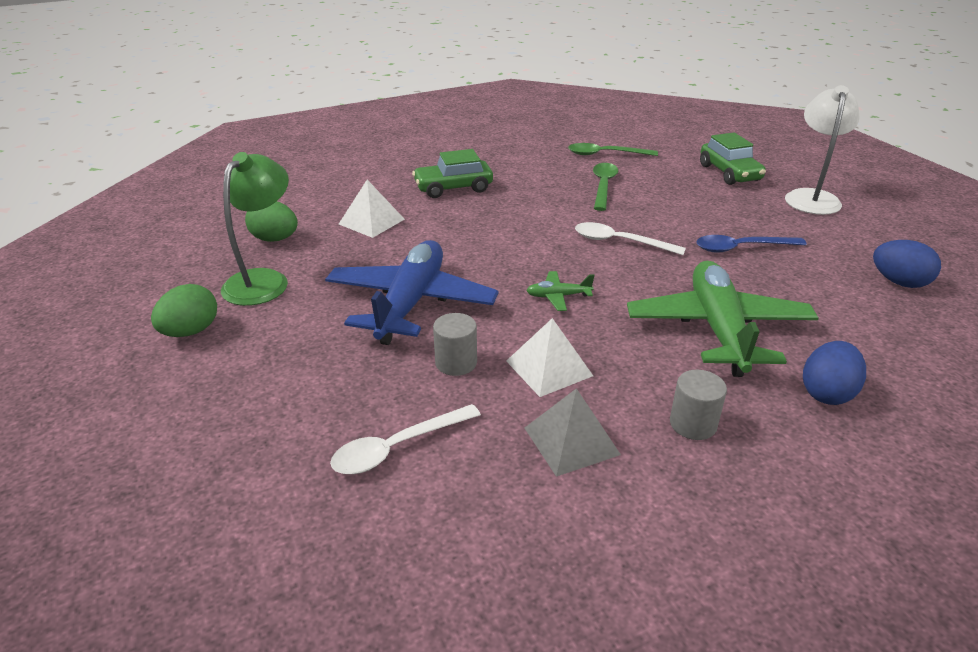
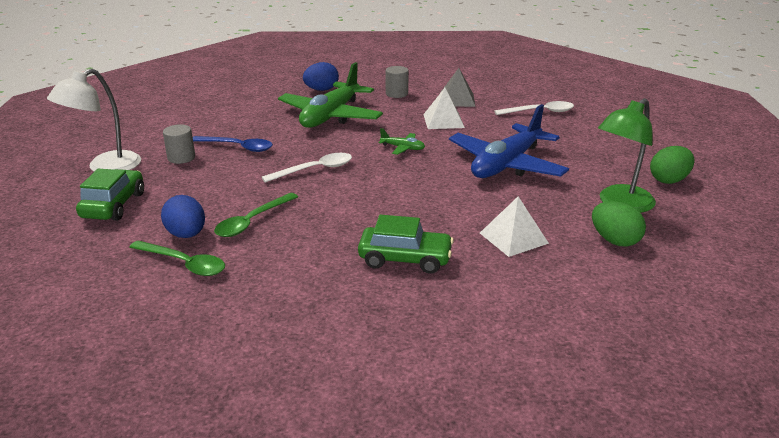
camera: 155 degrees left, 5 degrees down
grey cylinder [433,313,477,376] -> grey cylinder moved to [163,124,195,164]
white spoon [575,222,686,255] -> white spoon turned 75 degrees counterclockwise [262,153,352,183]
blue egg [873,240,941,288] -> blue egg moved to [161,195,205,238]

